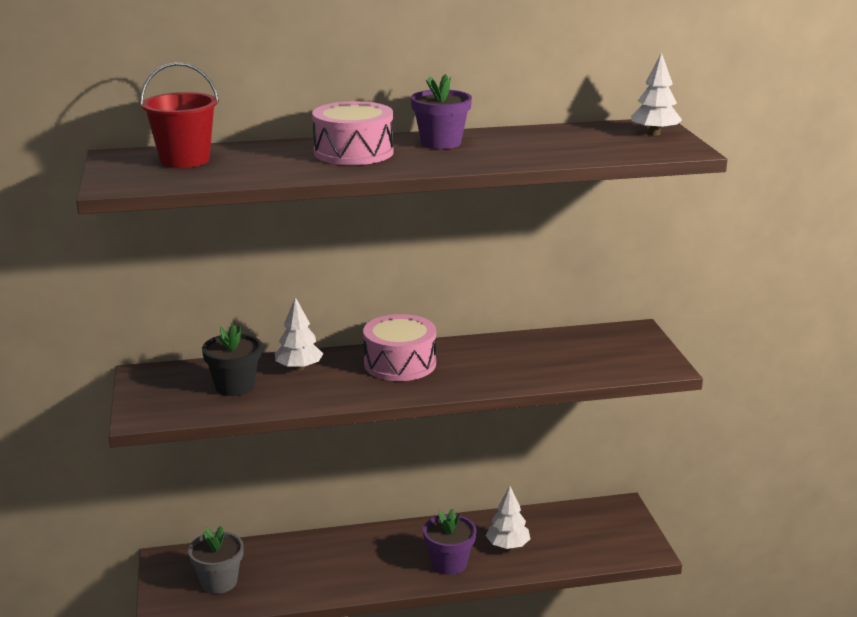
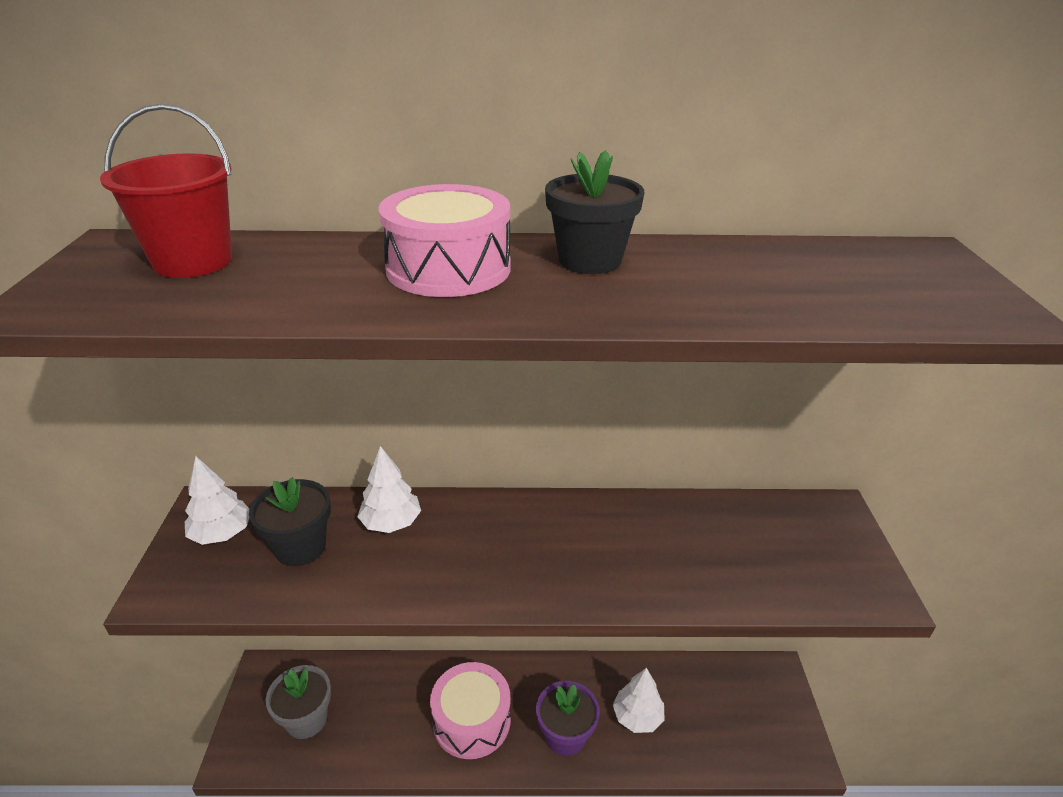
camera: 10 degrees right, 10 degrees up
pink drum [363,314,436,381] -> pink drum moved to [430,662,511,759]
purple flower pot [411,74,472,149] -> black flower pot [545,150,645,274]
white tree [631,52,682,135] -> white tree moved to [185,456,249,545]

